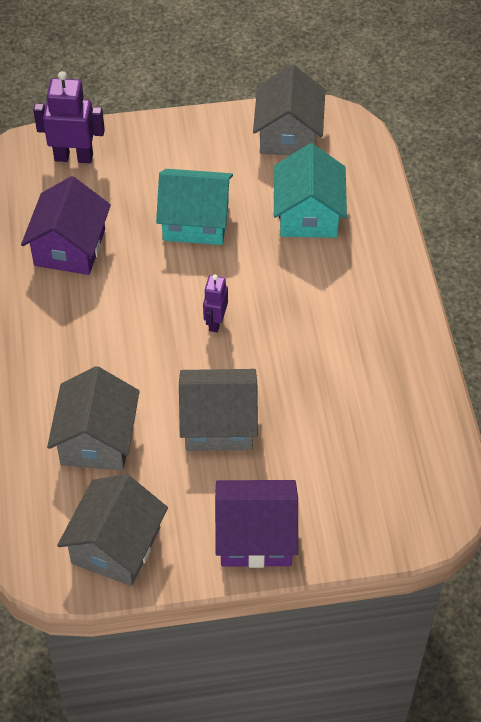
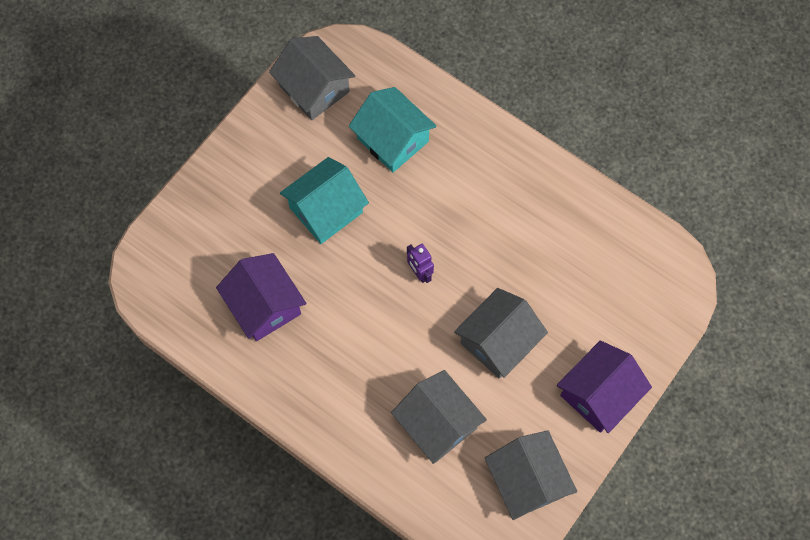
camera: 45 degrees left, 15 degrees up
purple robot [33,71,105,163] -> none

